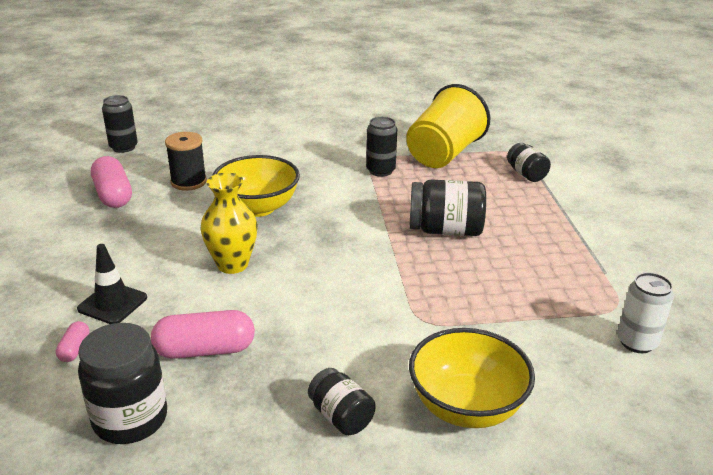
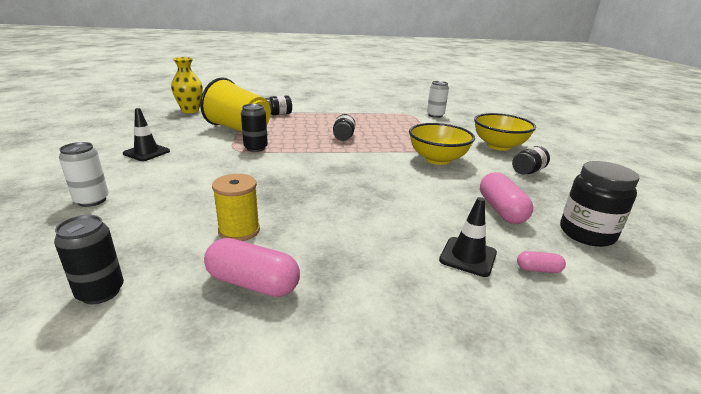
camera: 90 degrees left, 5 degrees down
pink capsule [91,156,132,208] -> pink capsule turned 45 degrees clockwise [204,238,300,297]
black spool [165,132,207,191] -> yellow spool [212,174,260,241]
yellow vase [200,173,258,274] -> yellow vase moved to [171,57,203,113]
yellow bowl [212,155,300,217] -> yellow bowl moved to [409,123,475,165]
black jar [409,180,486,236] -> black jar [333,114,356,141], size x0.61
none -> white can [59,142,109,207]
none -> black traffic cone [123,108,170,161]

